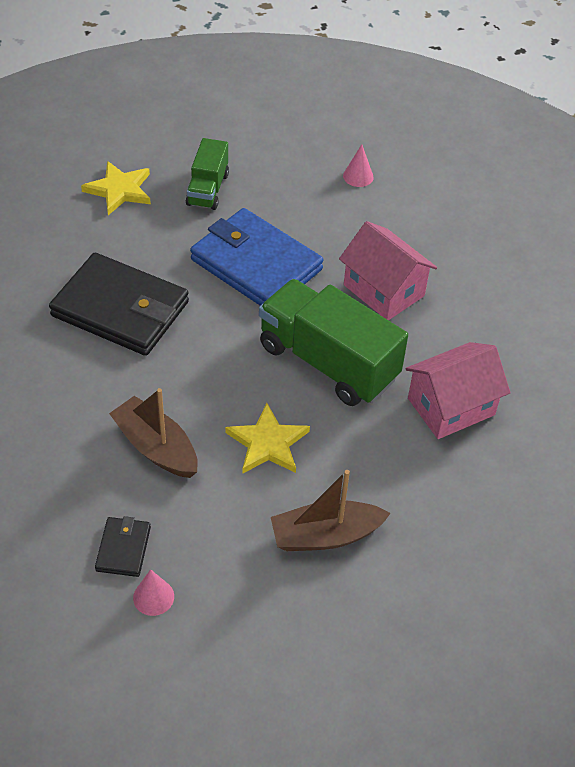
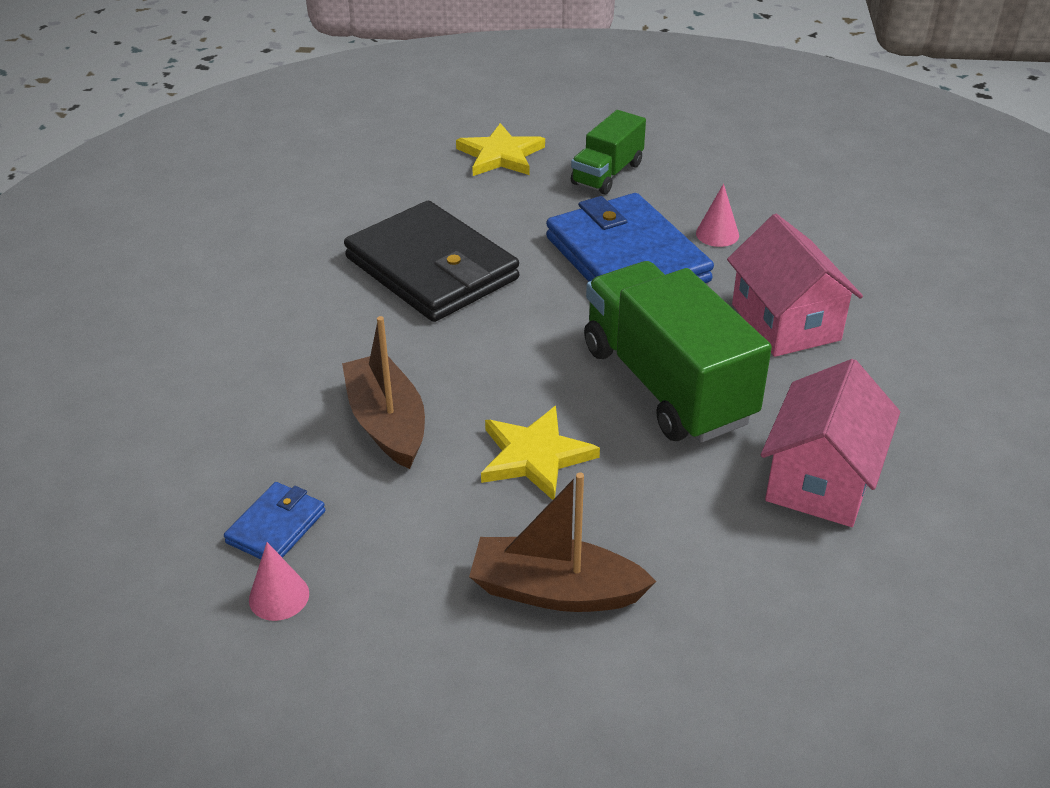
camera: 25 degrees right, 10 degrees down
black wallet [95,516,151,577] -> blue wallet [224,482,325,559]
pink cone [343,144,374,187] -> pink cone moved to [696,184,739,247]
pink house [405,342,510,439] -> pink house turned 60 degrees counterclockwise [761,359,900,527]

